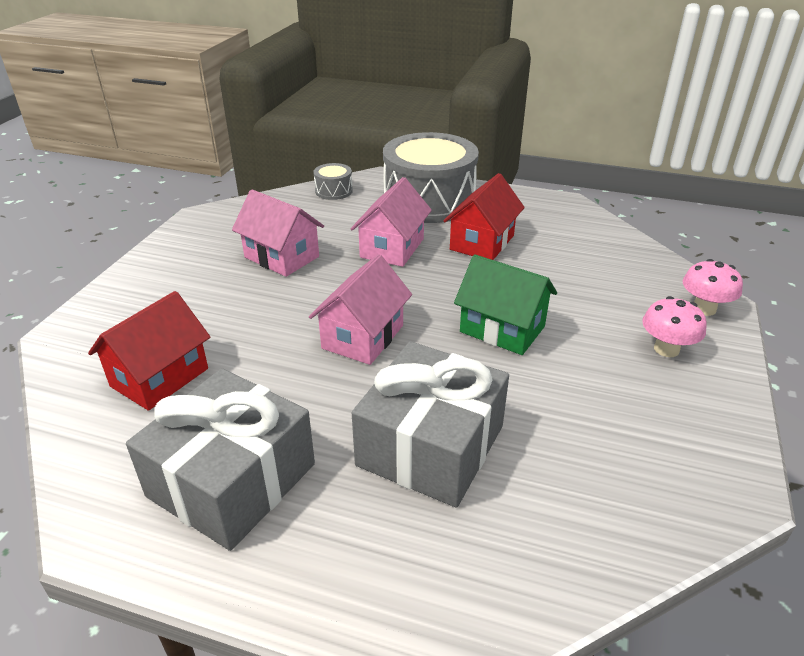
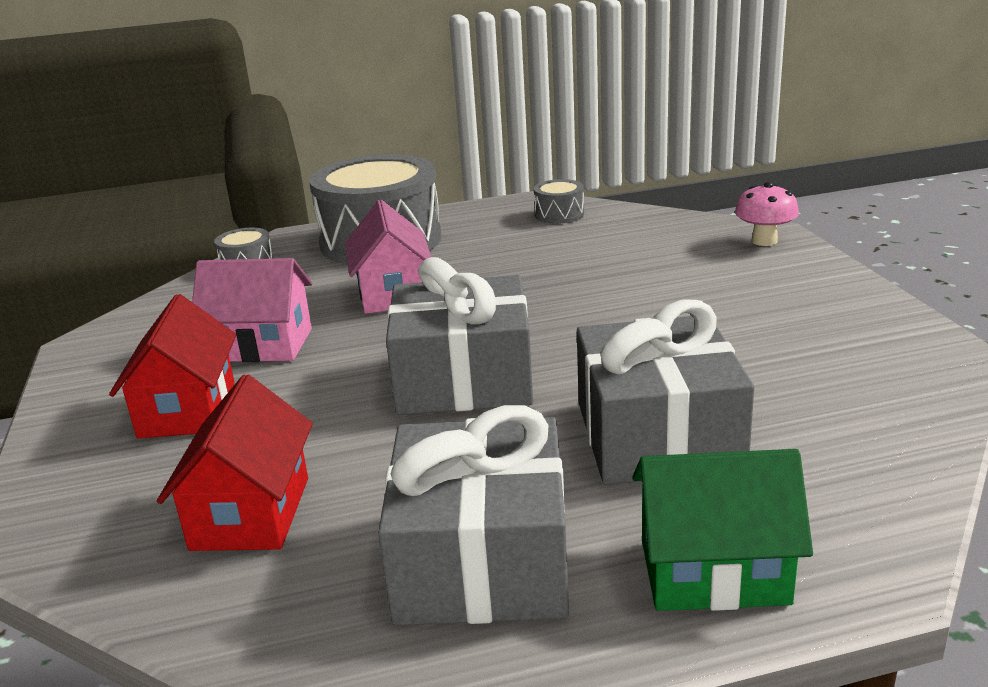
camera: 30 degrees left, 10 degrees down
pink house [309,254,412,365] -> grey gift [386,257,533,415]
red house [443,173,525,260] -> red house moved to [109,294,236,439]
green house [454,254,557,355] -> green house moved to [632,449,813,611]
pink mushroom [642,296,707,357] -> none
none -> grey drum [533,179,584,224]

